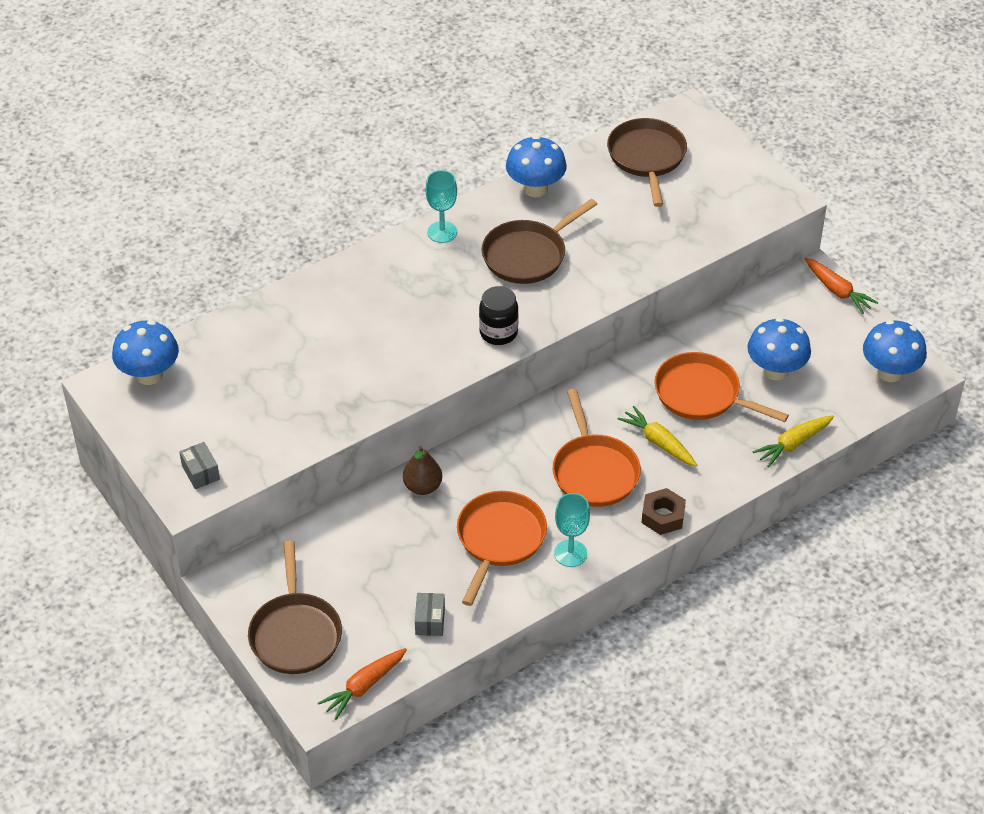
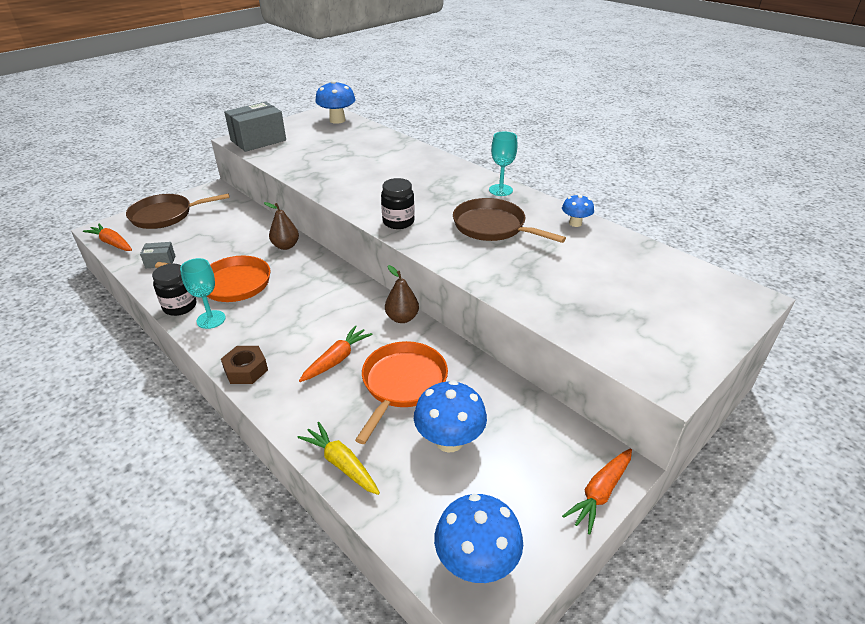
camera: 80 degrees right, 10 degrees down
grey box [179,442,220,489] -> grey box [224,102,286,152], size x2.09
blue mushroom [506,136,567,197] -> blue mushroom [562,194,594,227], size x0.59
orange pan [553,389,641,507] -> none
brown pan [607,118,687,207] -> none
yellow carrot [618,406,697,466] -> orange carrot [299,325,372,382]
none -> black jar [152,263,196,316]
none -> brown pear [385,265,419,323]

